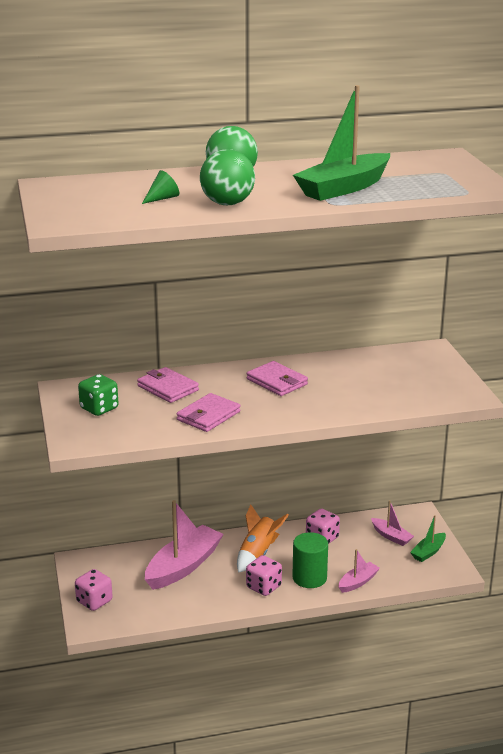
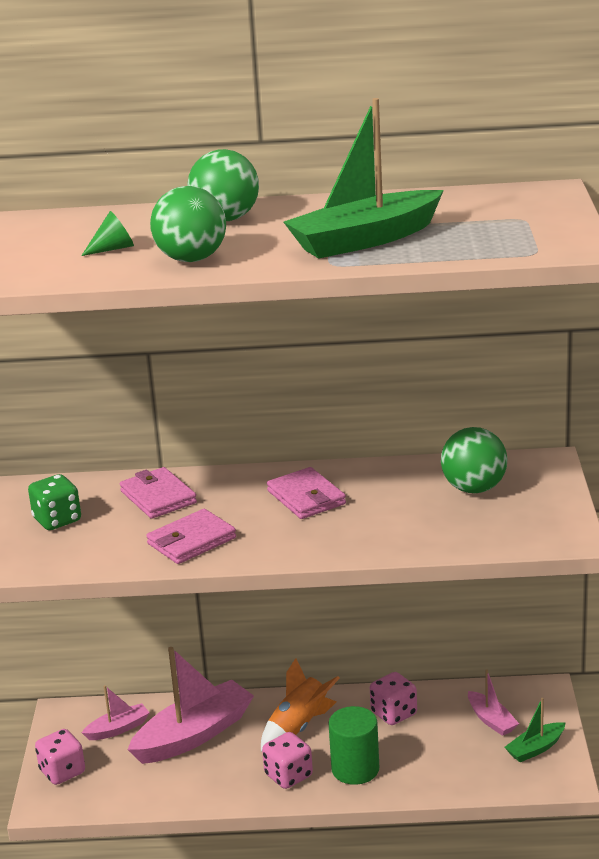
camera: 15 degrees right, 0 degrees up
pink boat [339,549,380,593] -> pink boat moved to [82,685,149,740]
none -> green ball [441,427,507,493]

